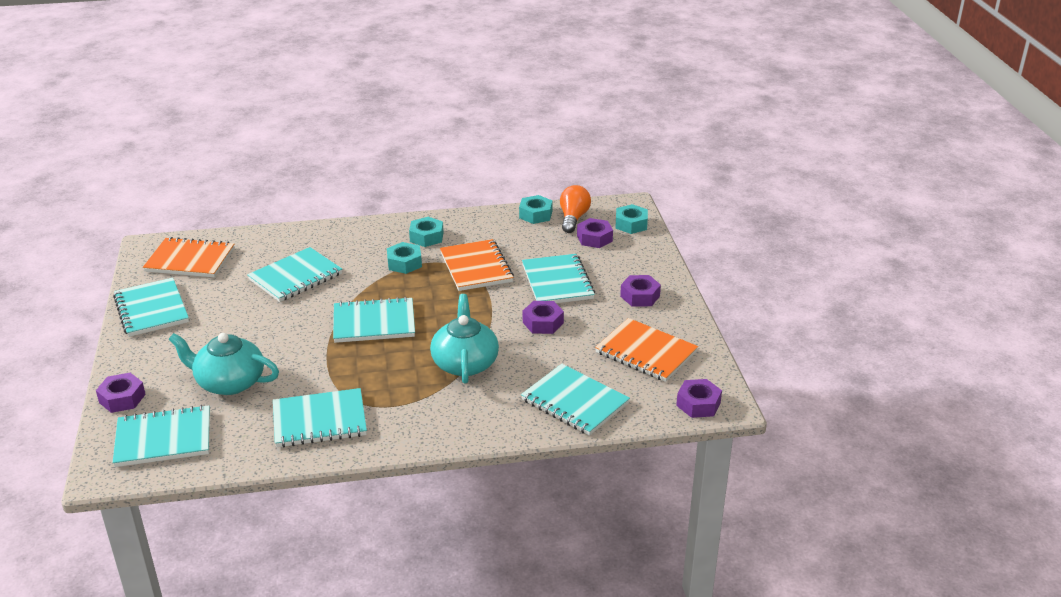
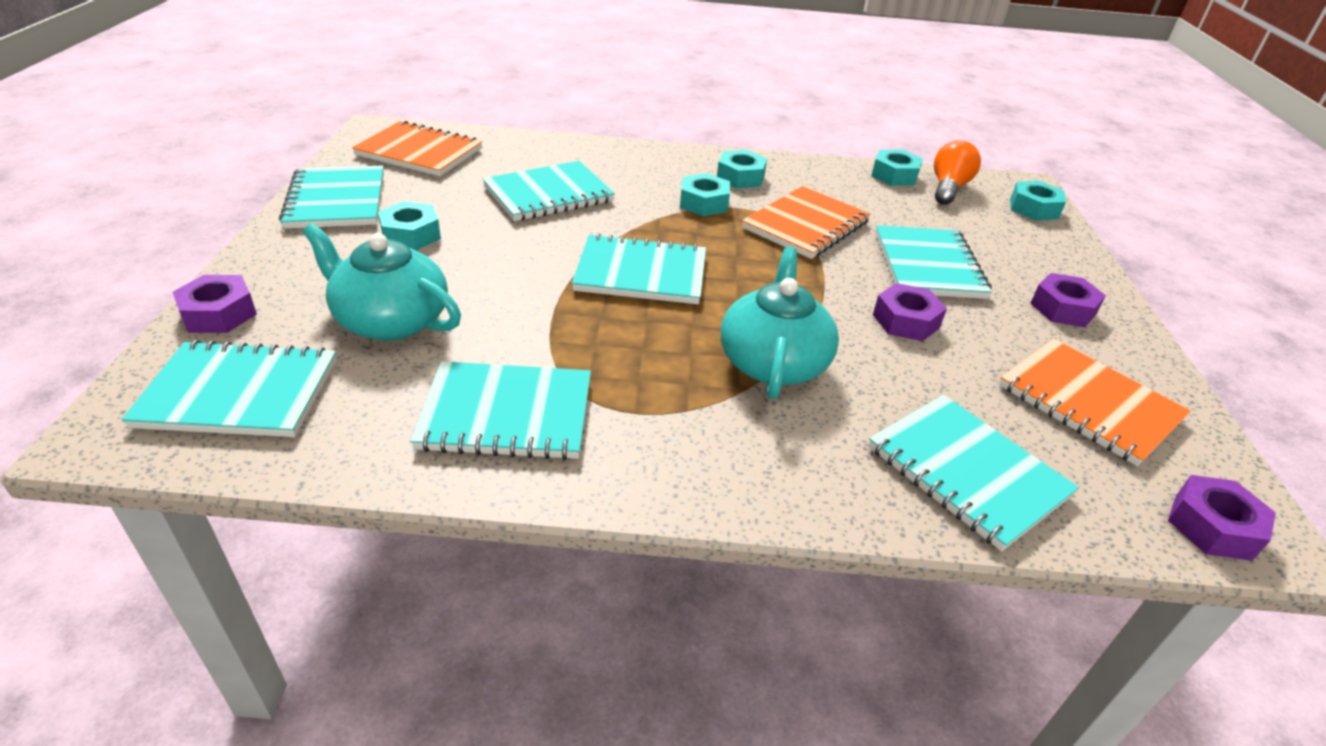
camera: 10 degrees right, 5 degrees up
orange notebook [440,239,514,291] -> orange notebook turned 45 degrees clockwise [742,186,871,259]
purple nut [577,218,613,248] -> none
none -> turquoise nut [378,201,441,250]

